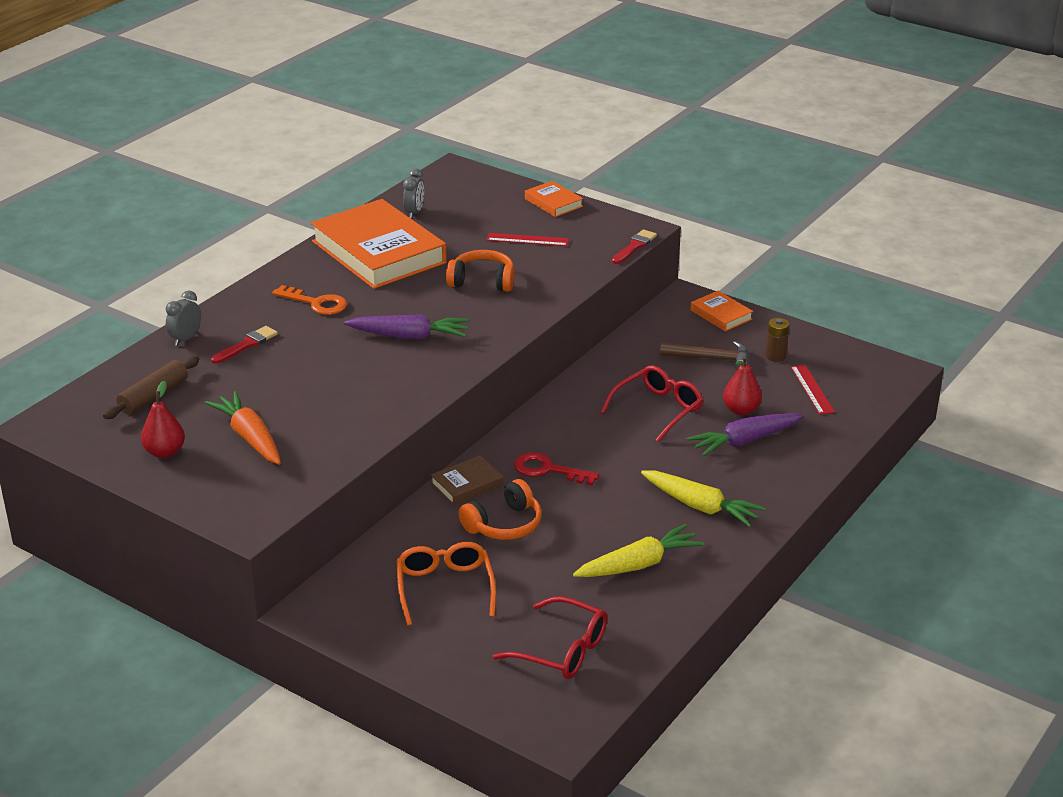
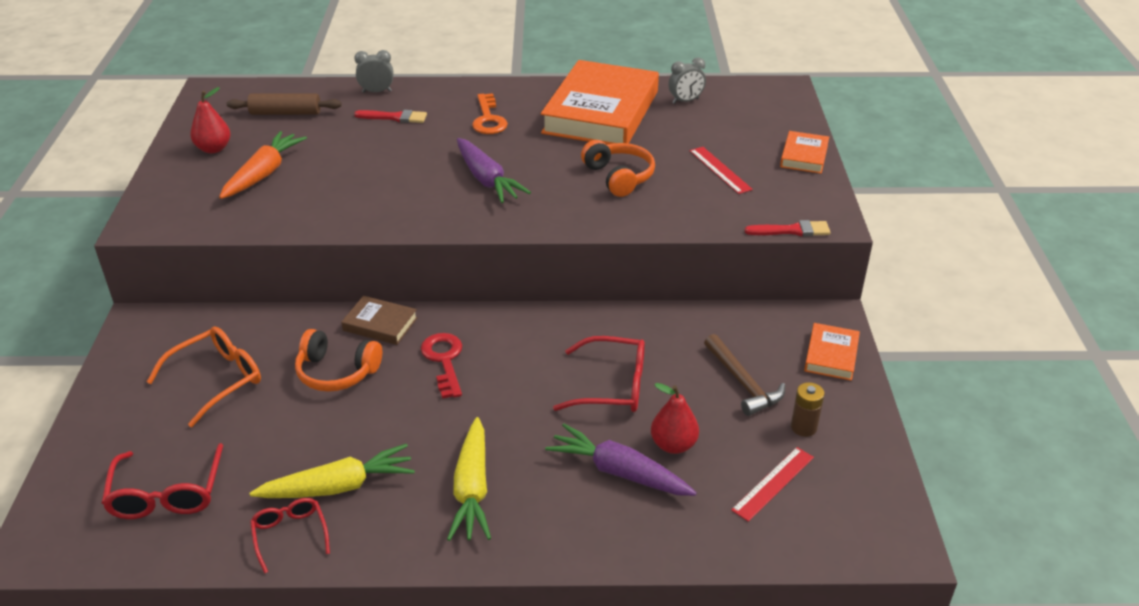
camera: 55 degrees right, 5 degrees up
yellow carrot [573,524,704,577] -> yellow carrot turned 45 degrees counterclockwise [250,444,415,498]
none -> red glasses [250,498,330,574]

